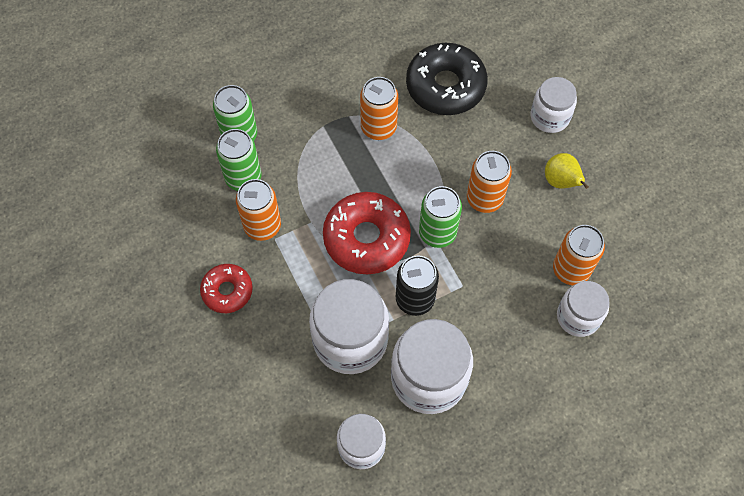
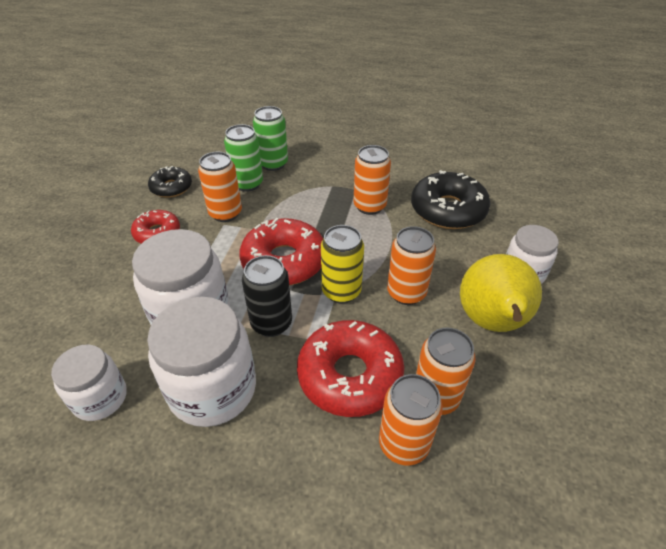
camera: 40 degrees right, 20 degrees down
green can [419,186,462,248] -> yellow can [321,225,364,303]
yellow pear [545,153,589,189] -> yellow pear [460,254,542,332], size x1.88
white jar [557,281,609,337] -> orange can [379,374,443,465]
none -> black donut [148,166,192,198]
none -> red donut [297,320,404,417]

